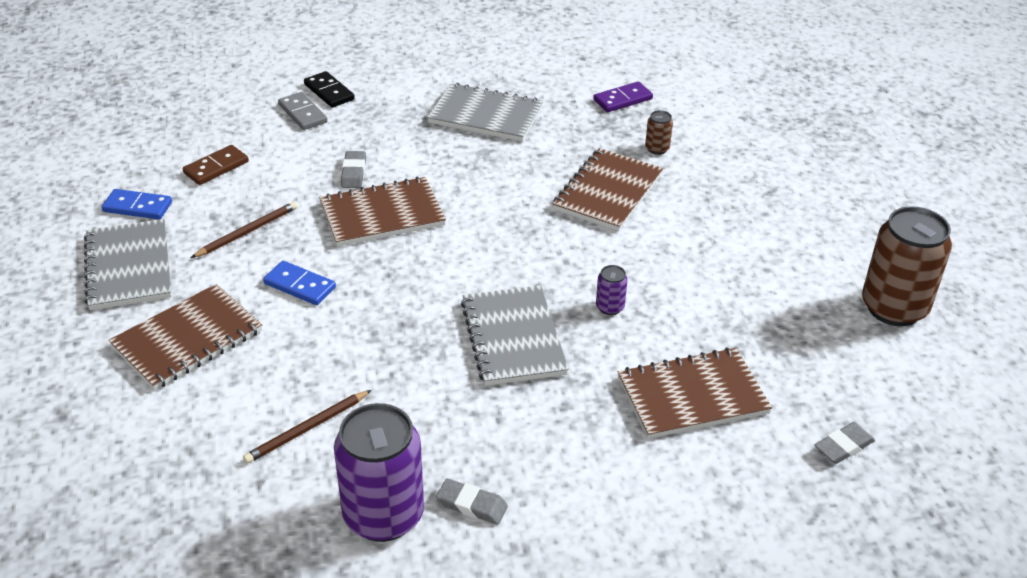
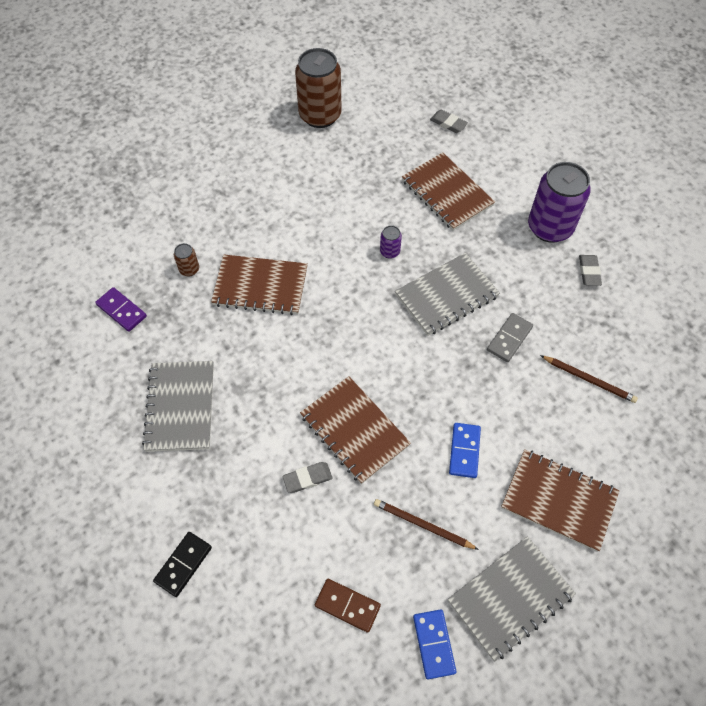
camera: 110 degrees left, 20 degrees up
grey domino [278,92,328,130] -> grey domino moved to [487,313,533,362]
purple can [334,403,424,542] -> purple can moved to [528,162,591,243]

